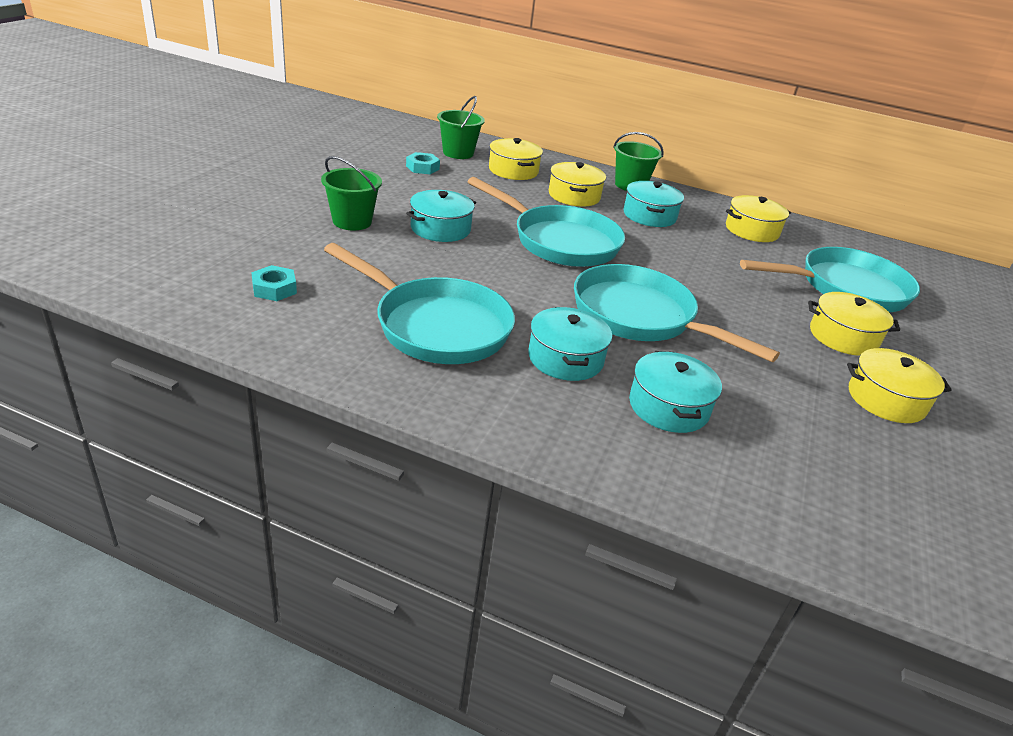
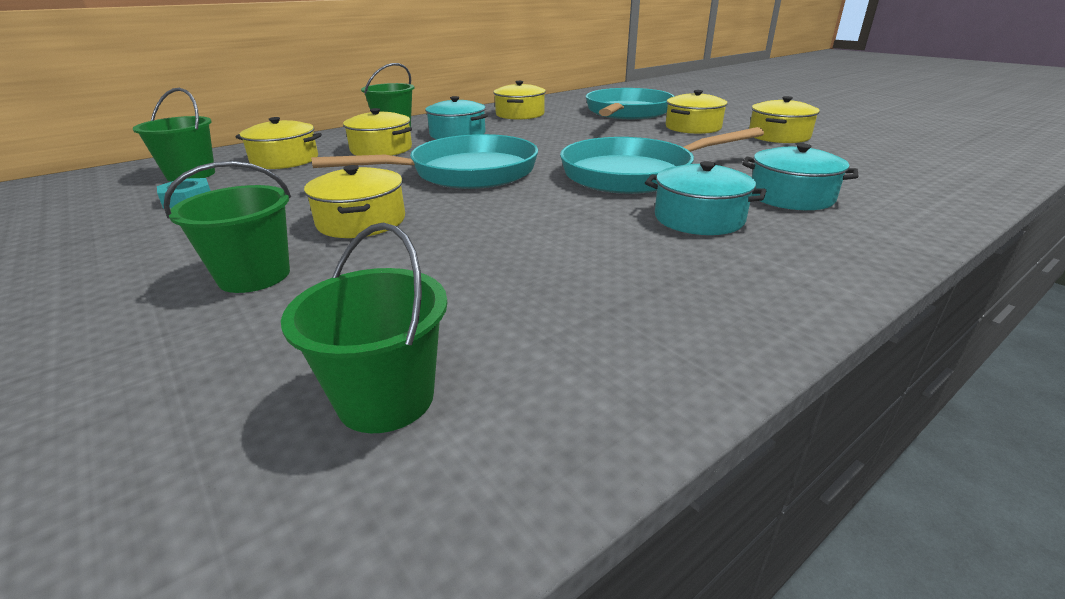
camera: 55 degrees left, 5 degrees down
turquoise nut [251,265,297,301] -> green bucket [281,222,448,433]
turquoise pan [324,243,515,364] -> none
turquoise pot [406,190,476,242] -> yellow pot [304,165,405,238]

